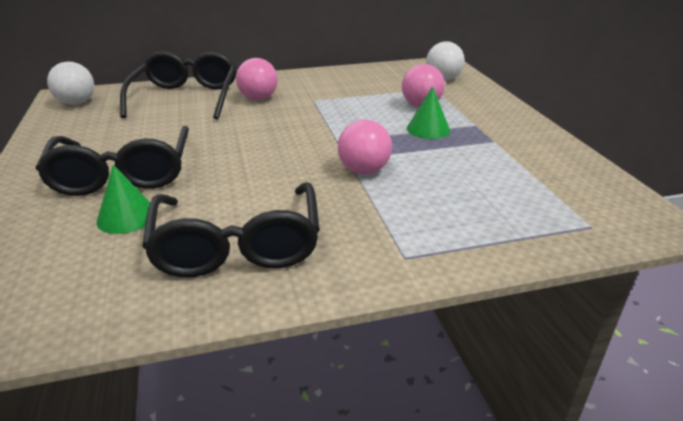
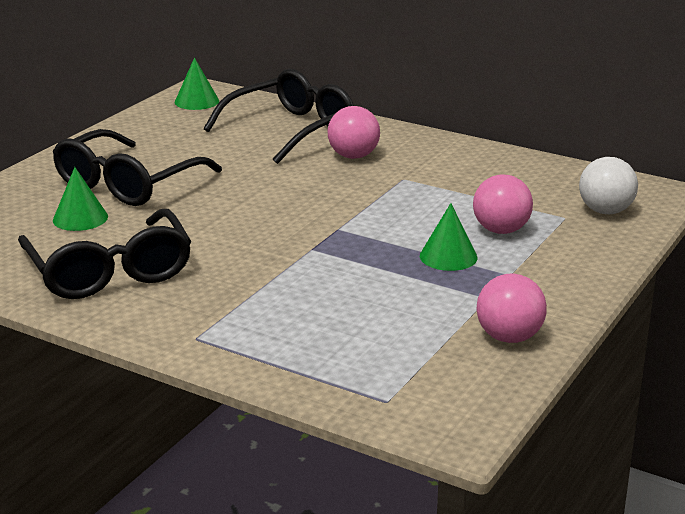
camera: 45 degrees right, 5 degrees down
white ball [47,62,94,105] -> green cone [175,58,219,110]
black glasses [142,182,320,277] -> black glasses turned 60 degrees counterclockwise [18,209,192,299]
pink ball [338,120,392,174] -> pink ball moved to [477,273,547,343]

